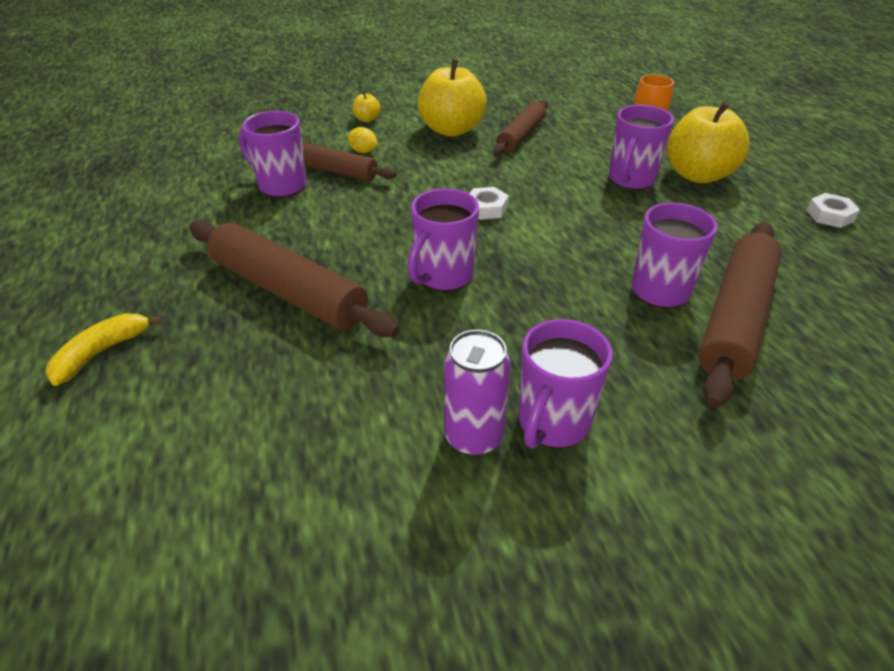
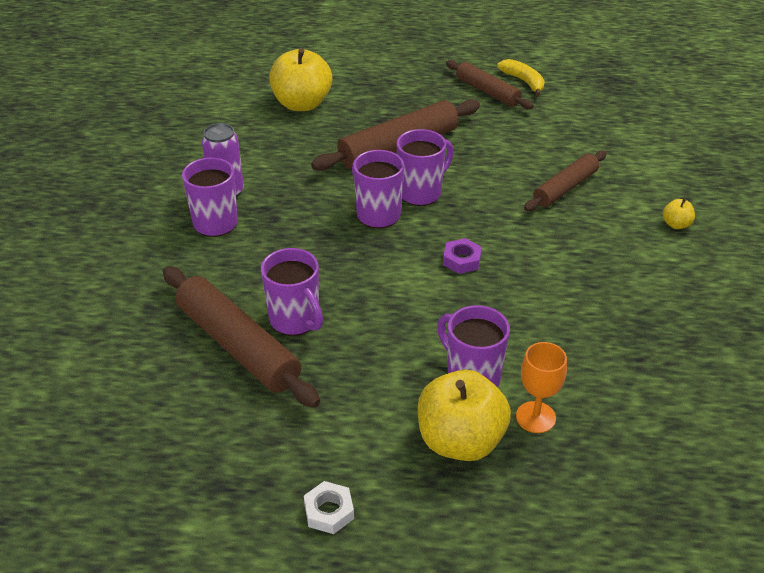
camera: 110 degrees right, 0 degrees up
yellow banana [45,314,163,386] -> yellow banana moved to [497,59,545,96]
purple mug [239,111,307,198] -> purple mug moved to [397,129,454,206]
yellow lemon [348,127,378,153] -> none
yellow apple [418,59,487,137] -> yellow apple moved to [269,48,332,111]
white nut [469,187,509,220] -> purple nut [443,238,482,274]
brown rolling pin [493,100,548,155] -> brown rolling pin moved to [446,60,534,109]

